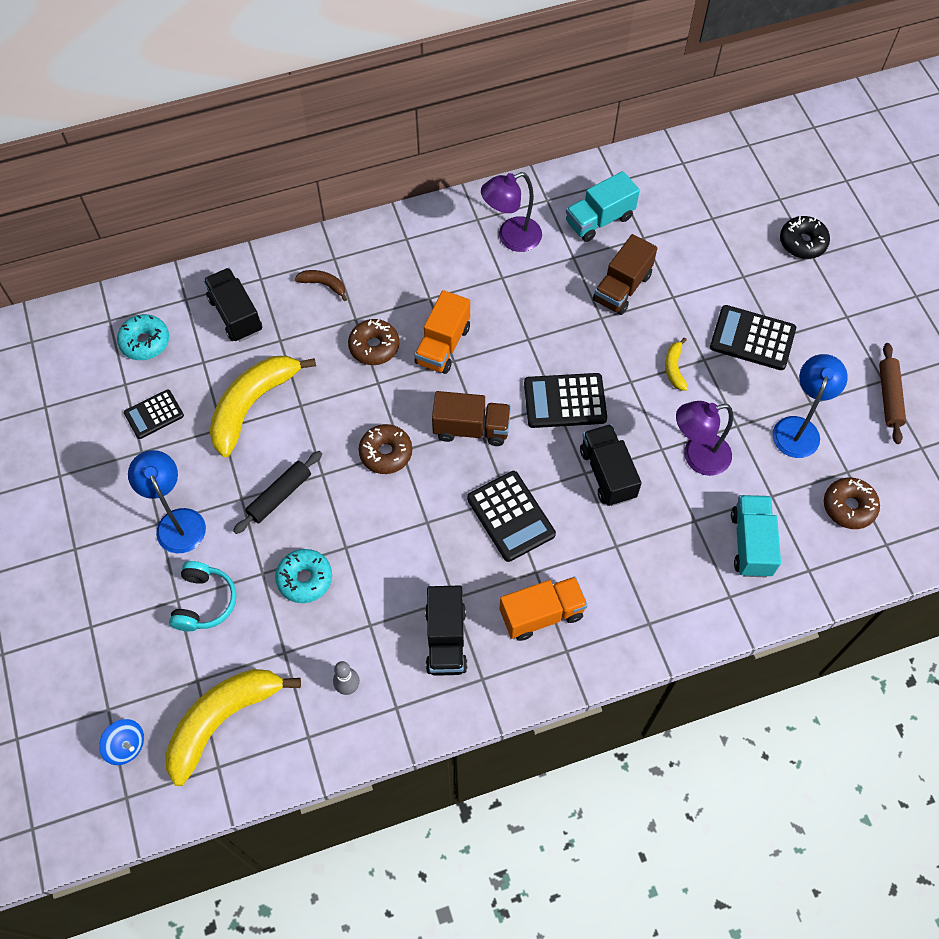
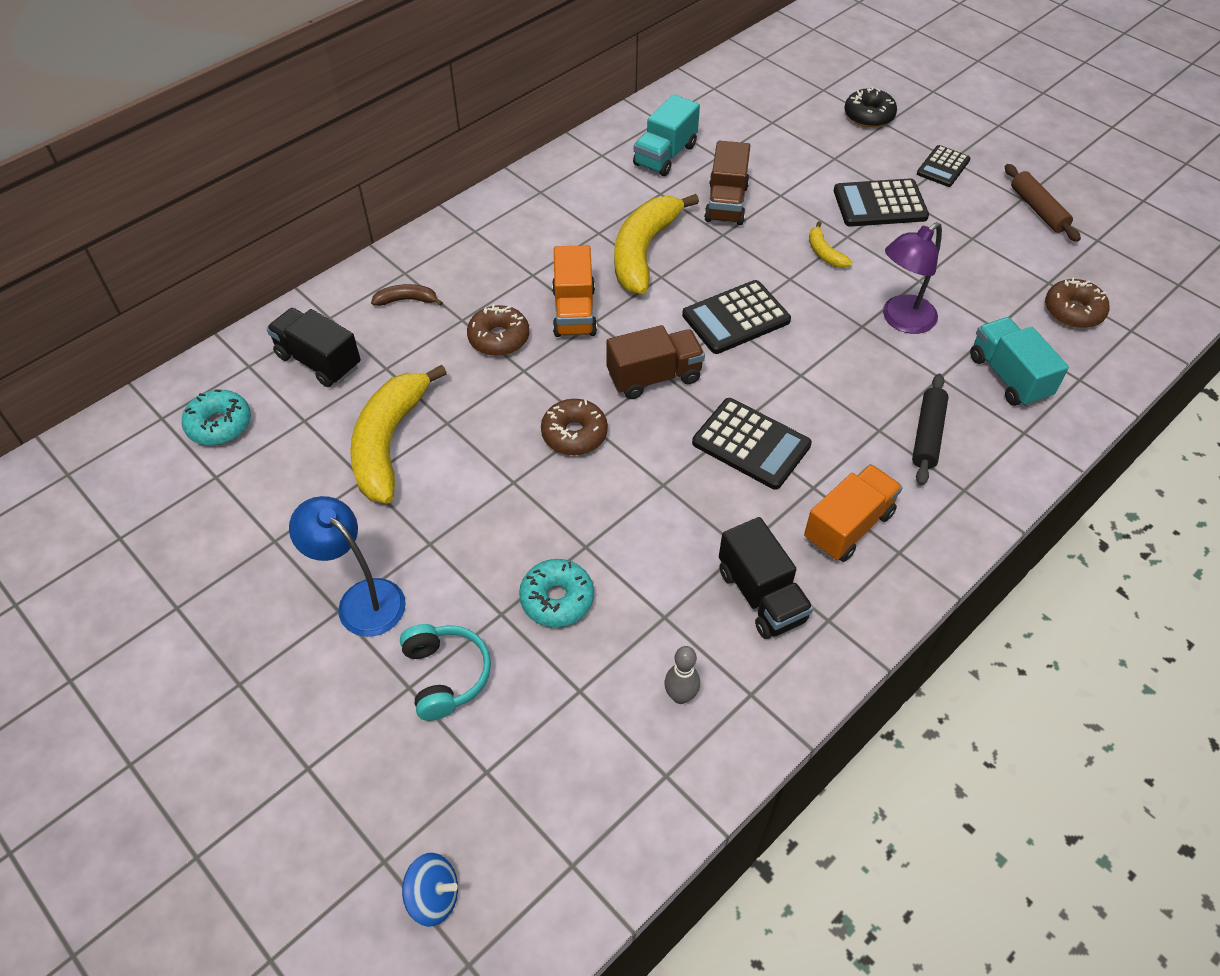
camera: 25 degrees left, 10 degrees down
black calculator [124,389,184,439] -> black calculator moved to [917,145,970,187]
yellow banana [165,669,301,786] -> yellow banana moved to [614,194,699,294]
black rolling pin [233,451,322,534] -> black rolling pin moved to [912,374,948,485]
purple lamp [481,172,542,252] -> none
black truck [580,424,642,506] -> none
blue lamp [772,354,848,458] -> none

